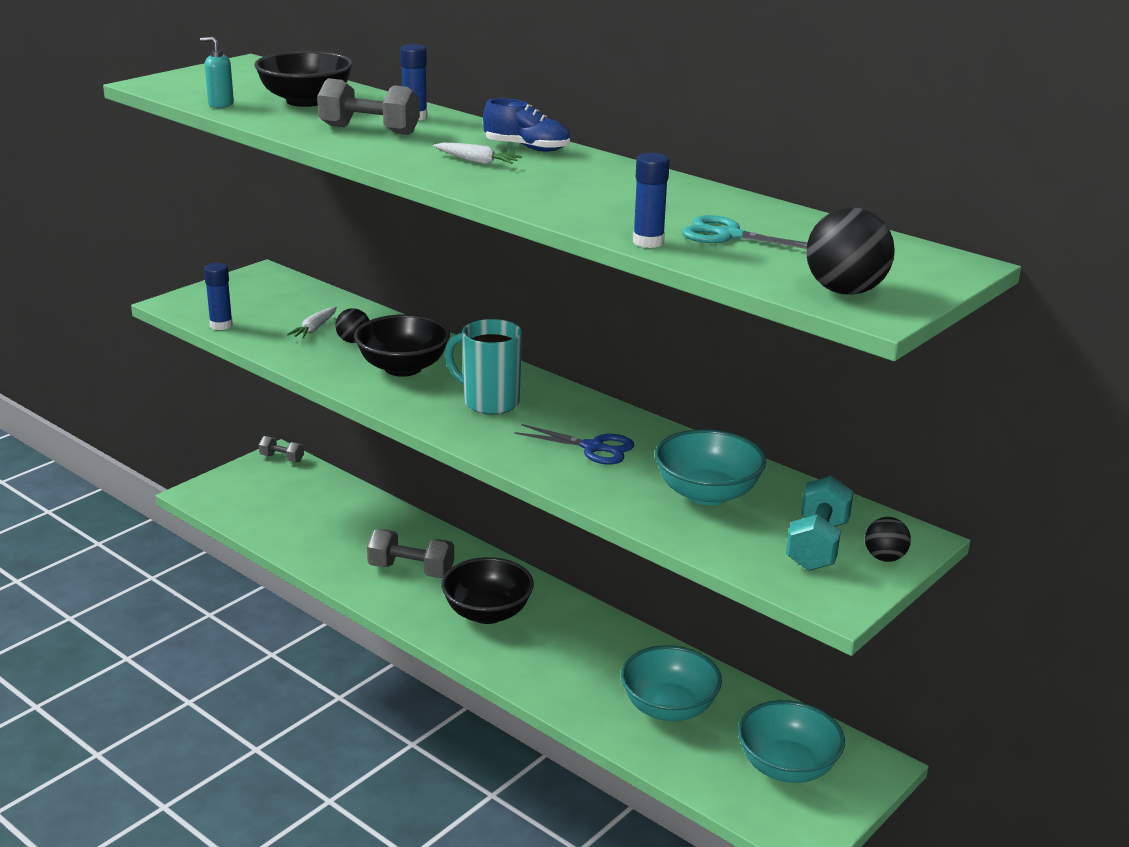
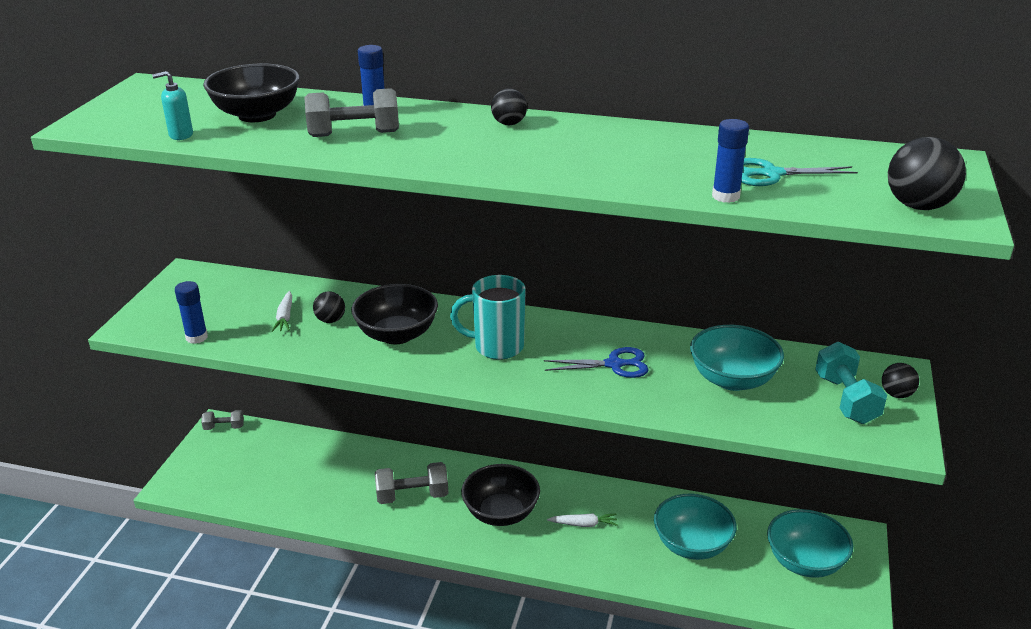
camera: 25 degrees left, 5 degrees up
white carrot [433,143,522,165] -> white carrot moved to [547,513,618,527]
blue shoe [483,98,570,152] -> black ball [491,88,527,125]

